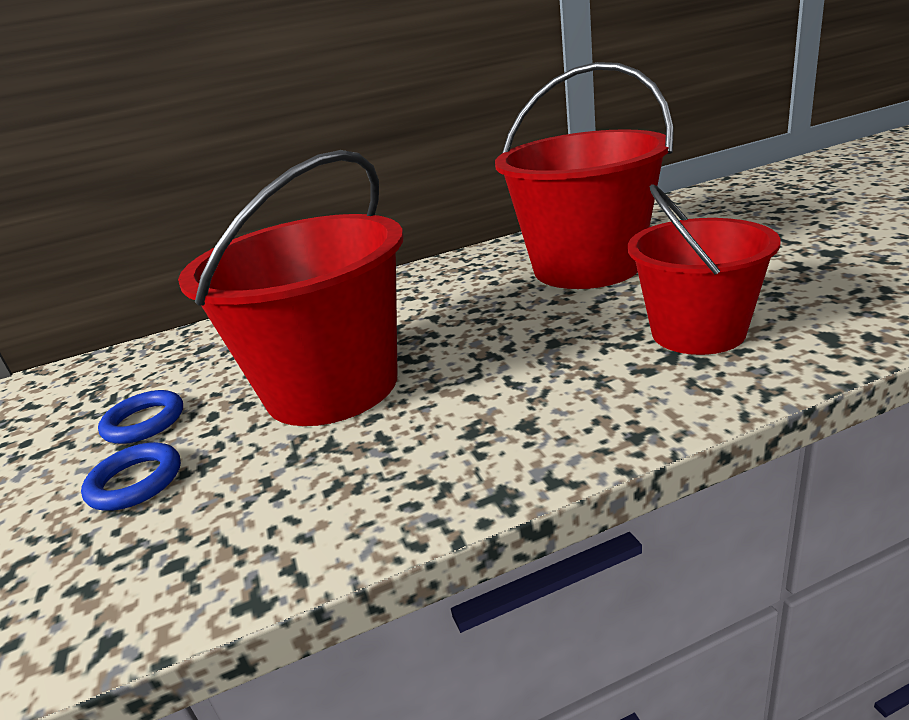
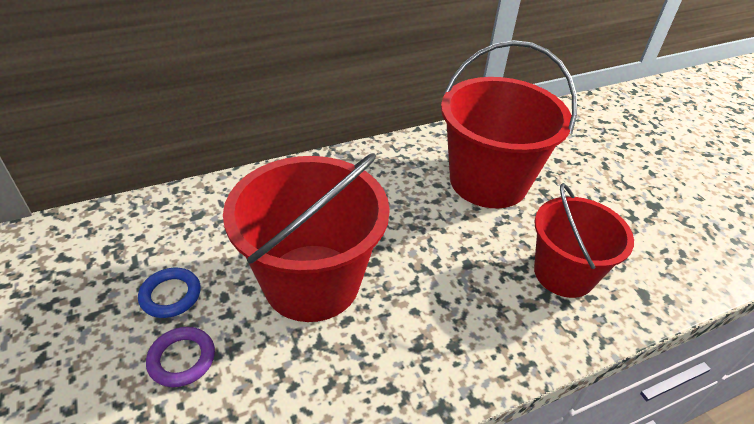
camera: 10 degrees left, 15 degrees up
blue ring [81,442,181,511] -> purple ring [146,327,215,387]

